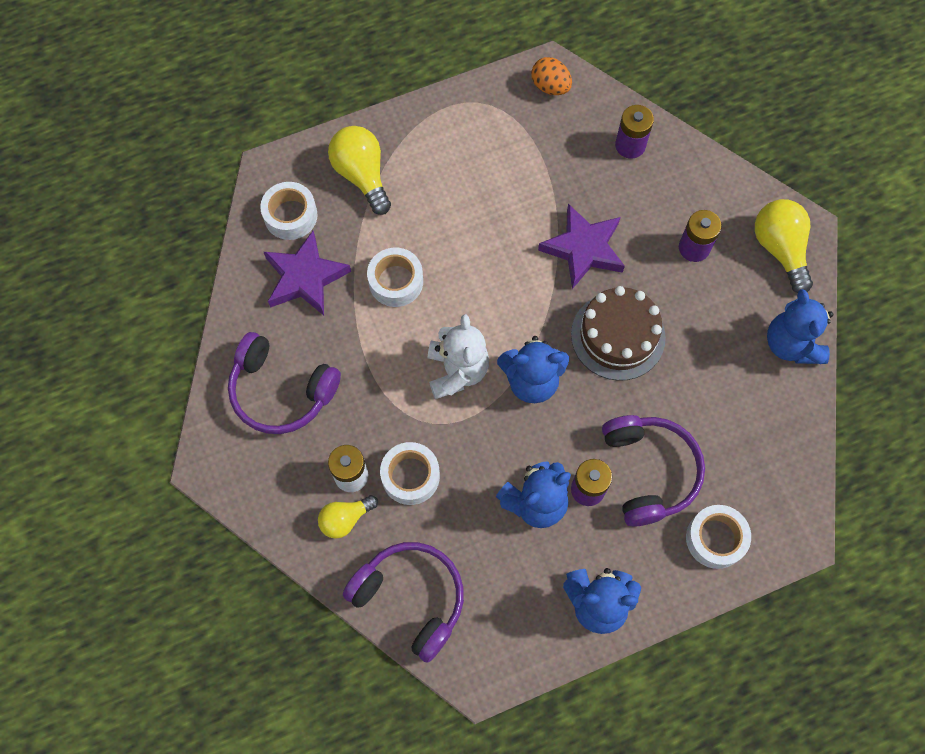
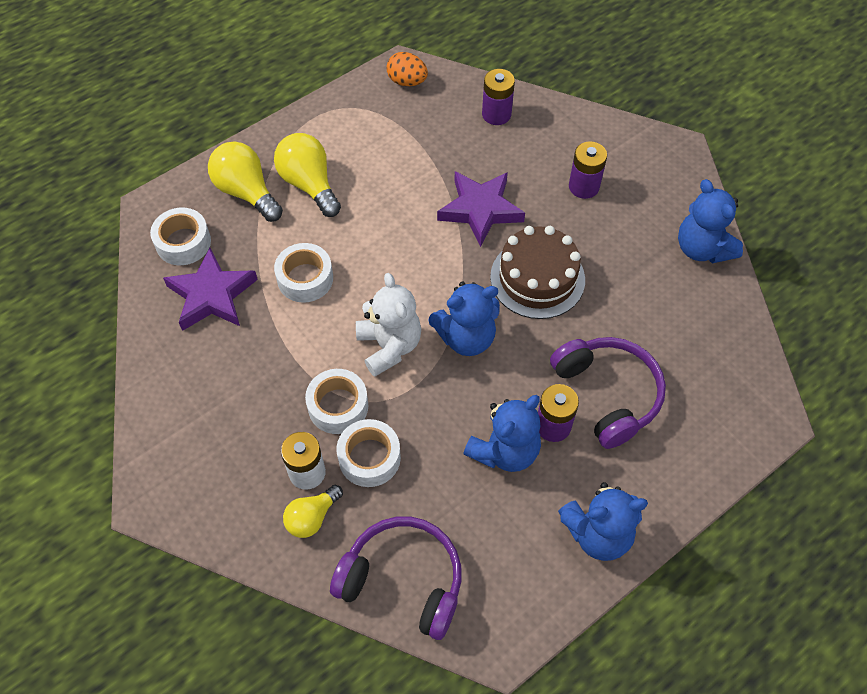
camera: 15 degrees left, 10 degrees down
purple headphones [228,332,341,434] -> none
white tape [686,505,751,569] -> white tape moved to [305,369,368,434]
yellow light bulb [755,199,813,293] -> yellow light bulb moved to [274,133,341,217]

